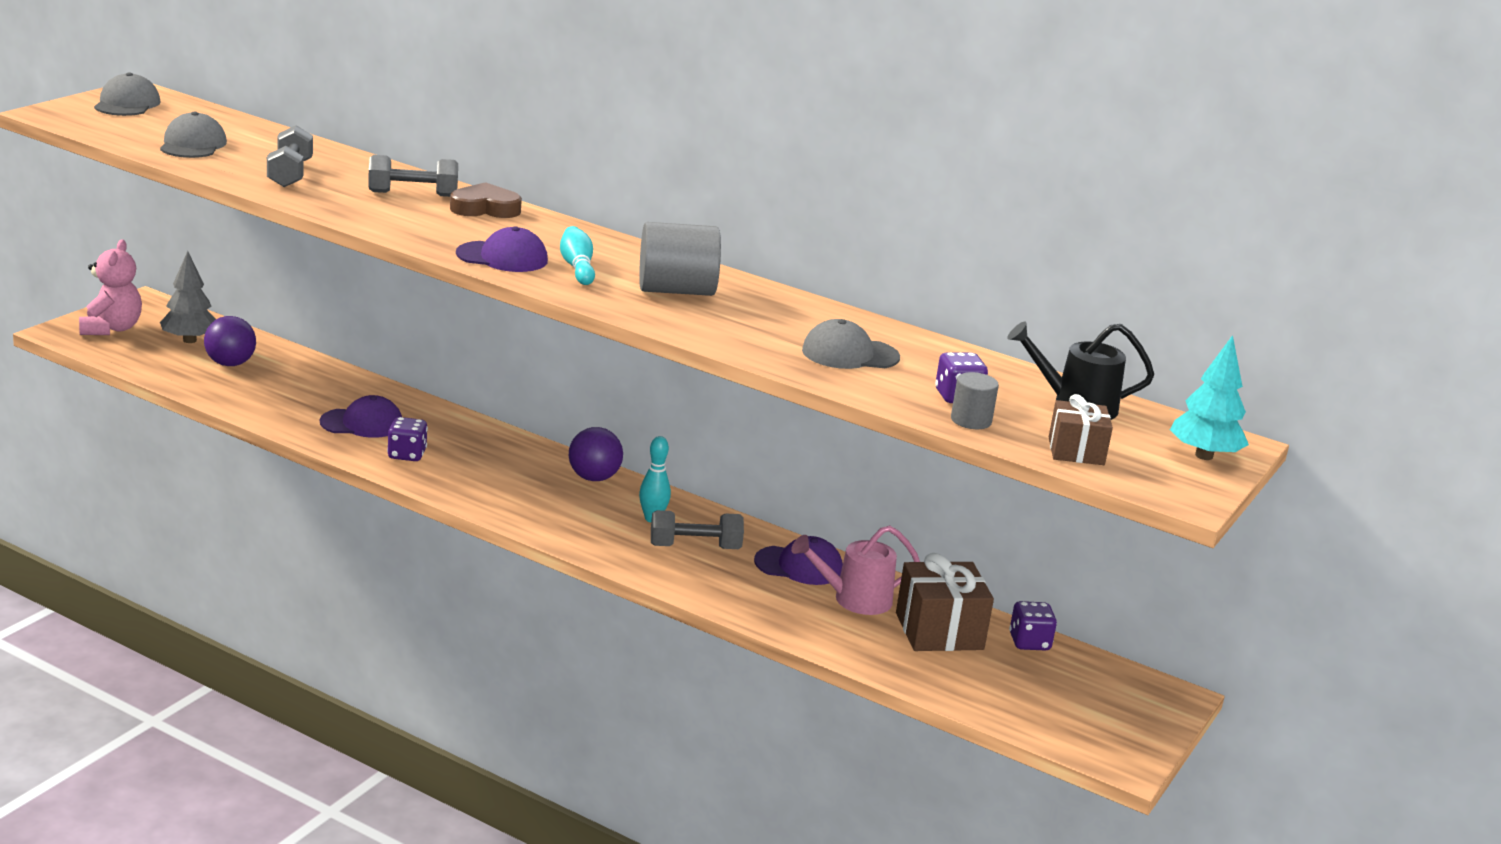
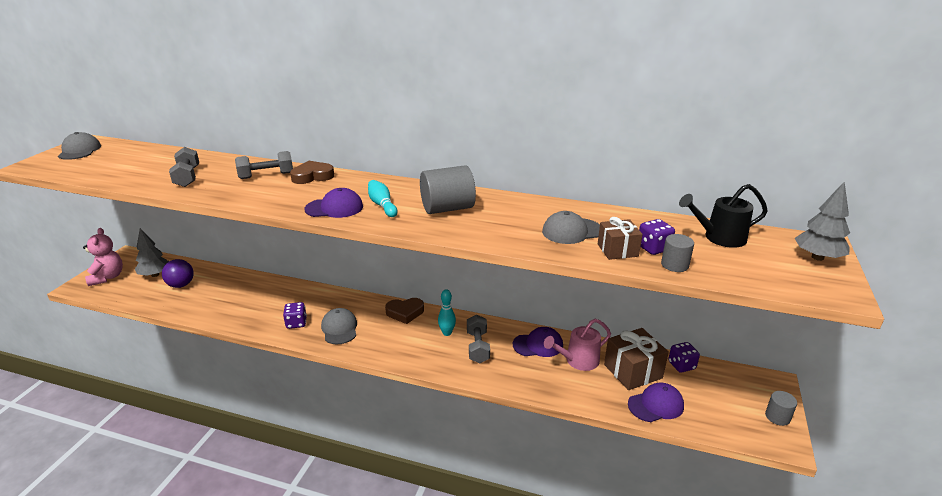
camera: 10 degrees left, 5 degrees up
grey cap [160,112,227,158] -> grey cap moved to [321,308,357,344]
purple cap [320,395,402,438] -> purple cap moved to [628,383,684,422]
purple ball [569,427,623,481] -> brown heart [385,298,424,324]
grey dumbbell [651,510,744,549] -> grey dumbbell turned 75 degrees counterclockwise [467,315,490,363]
brown gift [1049,394,1113,465] -> brown gift moved to [598,217,643,260]
turquoise tree [1170,335,1249,460] -> grey tree [795,181,850,261]
none -> grey cylinder [765,391,797,426]

